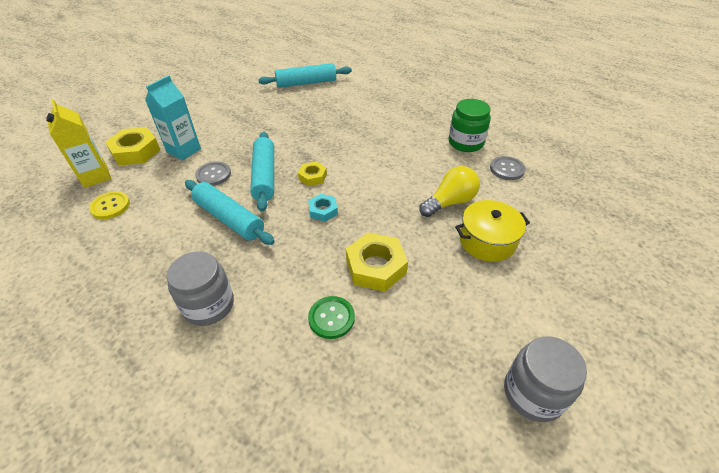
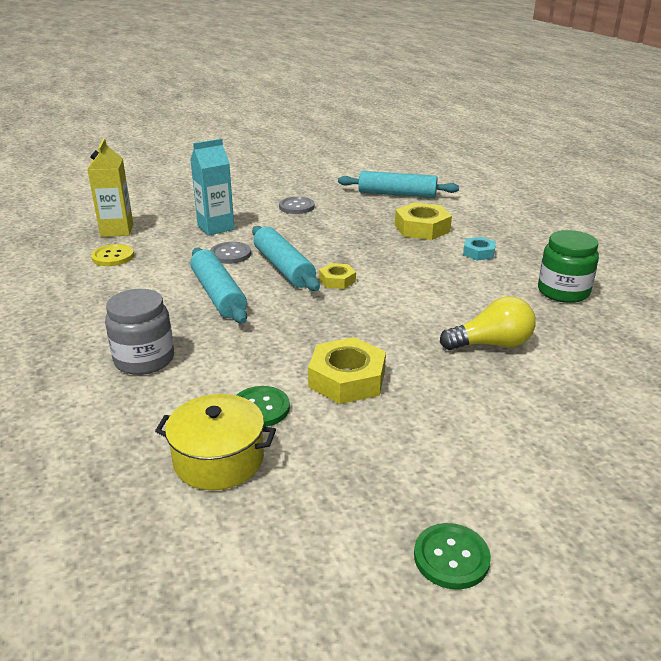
camera: 25 degrees right, 15 degrees down
yellow nut [105,127,160,165] -> yellow nut moved to [395,202,452,240]
turquoise rolling pin [250,132,274,212] -> turquoise rolling pin turned 45 degrees counterclockwise [252,226,320,291]
turquoise nut [308,194,338,222] -> turquoise nut moved to [463,237,496,261]
yellow pot [455,200,530,262] -> yellow pot moved to [155,394,276,490]
grey button [490,156,526,180] -> grey button moved to [279,197,315,214]
grey jar [504,336,587,422] -> green button [414,523,491,590]

